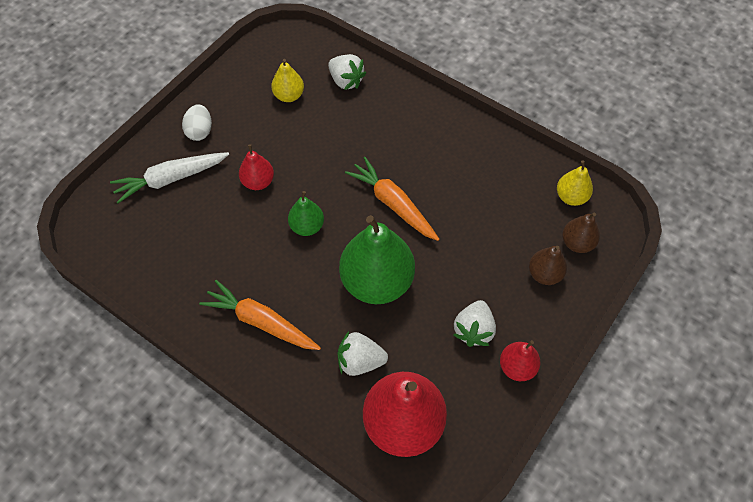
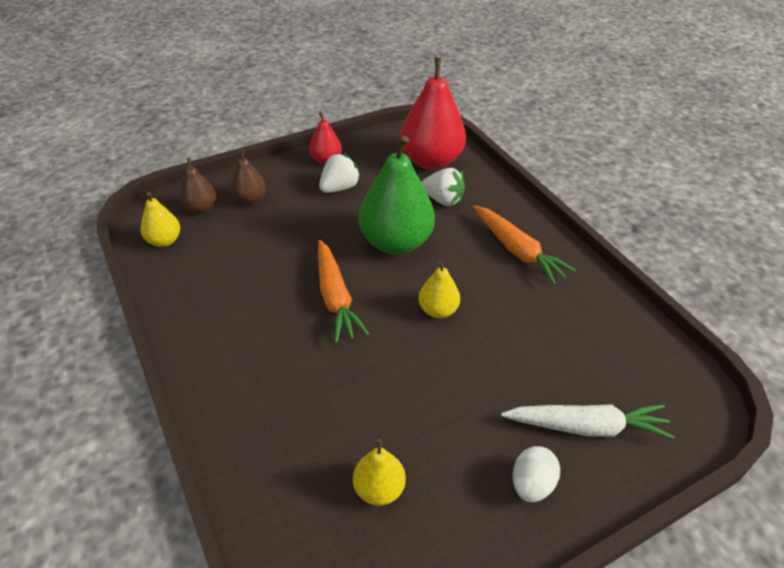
camera: 155 degrees left, 15 degrees down
red pear [239,144,274,190] -> none
green pear [288,191,324,236] -> yellow pear [418,261,460,318]
white strawberry [328,54,366,90] -> none

